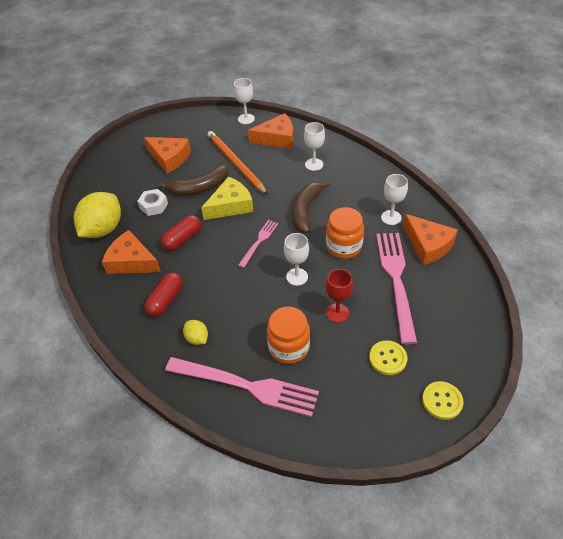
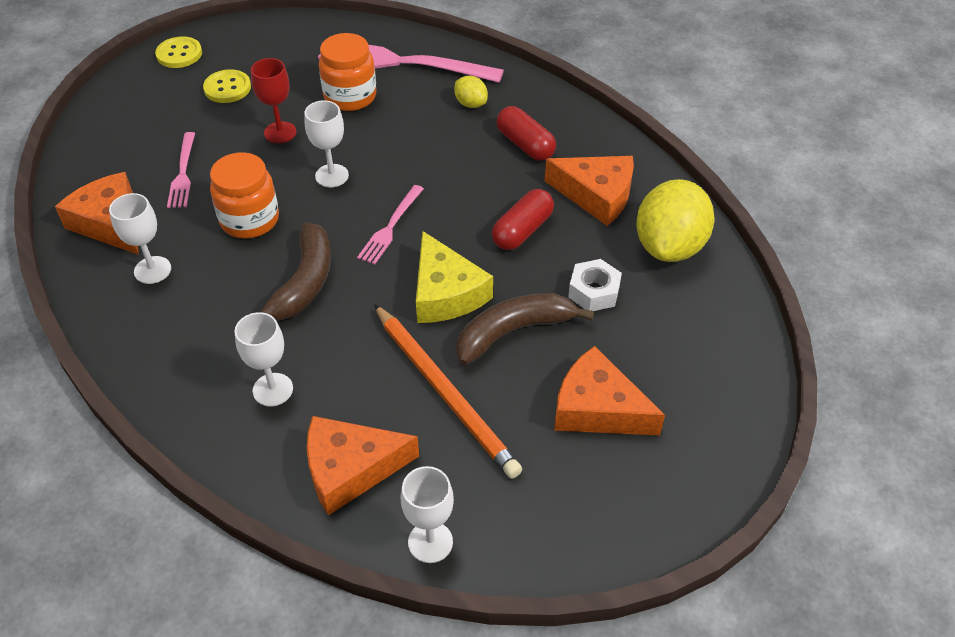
camera: 175 degrees right, 0 degrees up
red capsule [144,273,183,317] -> red capsule turned 60 degrees counterclockwise [497,106,556,161]
yellow cheese [201,176,254,220] -> yellow cheese turned 75 degrees counterclockwise [416,231,493,323]
pink fork [376,233,417,345] -> pink fork [167,132,195,208], size x0.52

